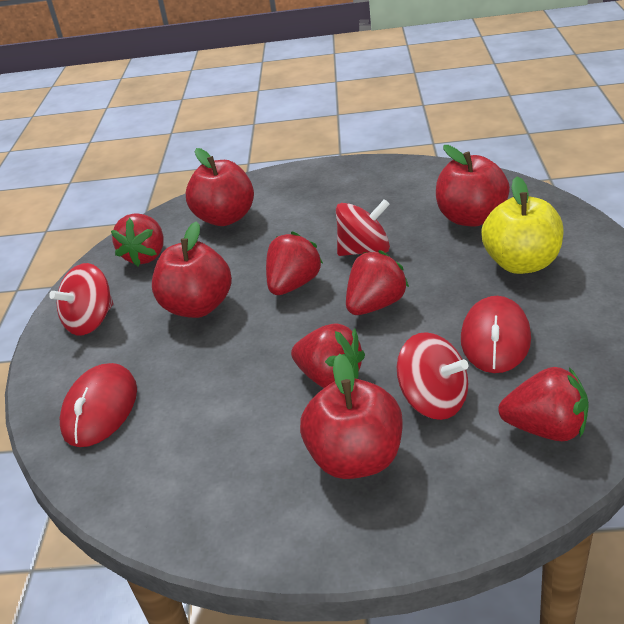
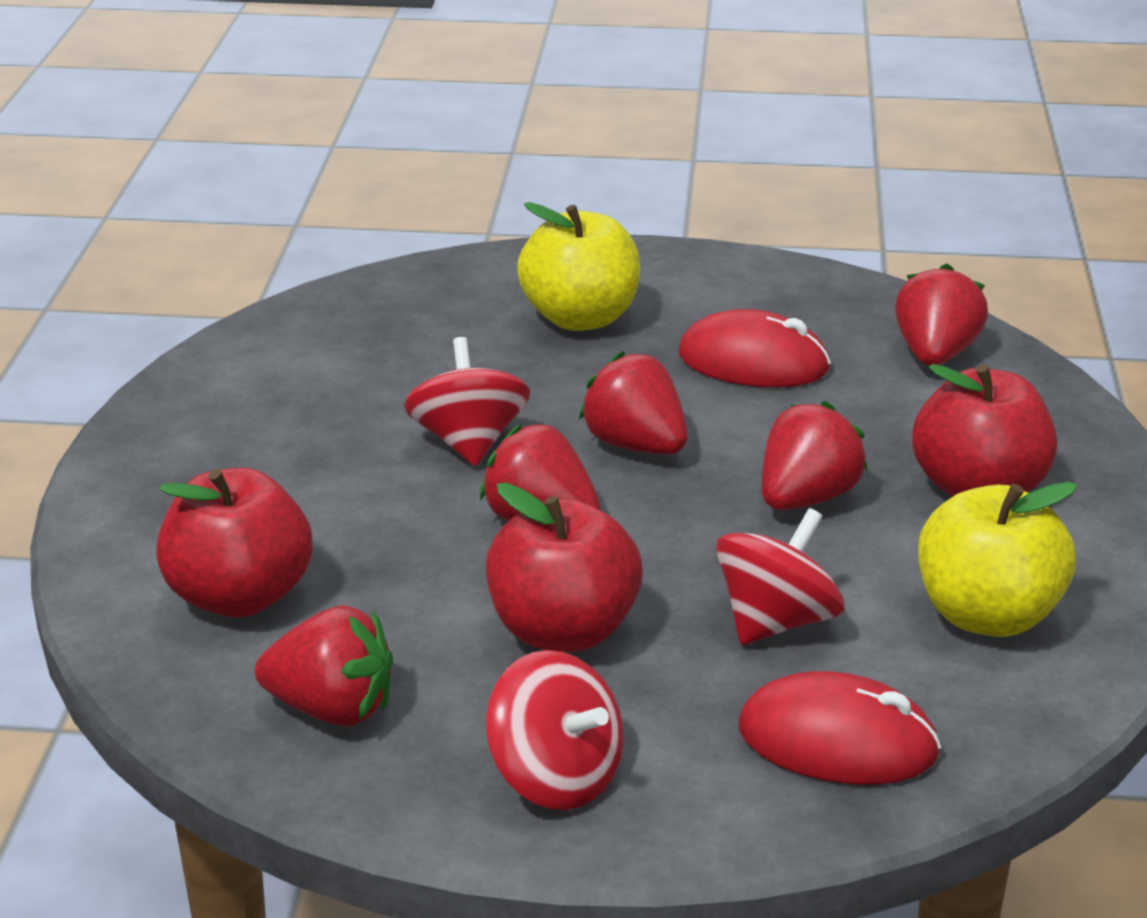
camera: 90 degrees left, 5 degrees down
red spinning top [397,332,468,420] -> red spinning top moved to [716,508,845,645]
red apple [436,145,510,227] -> none
none -> yellow apple [918,482,1077,637]

